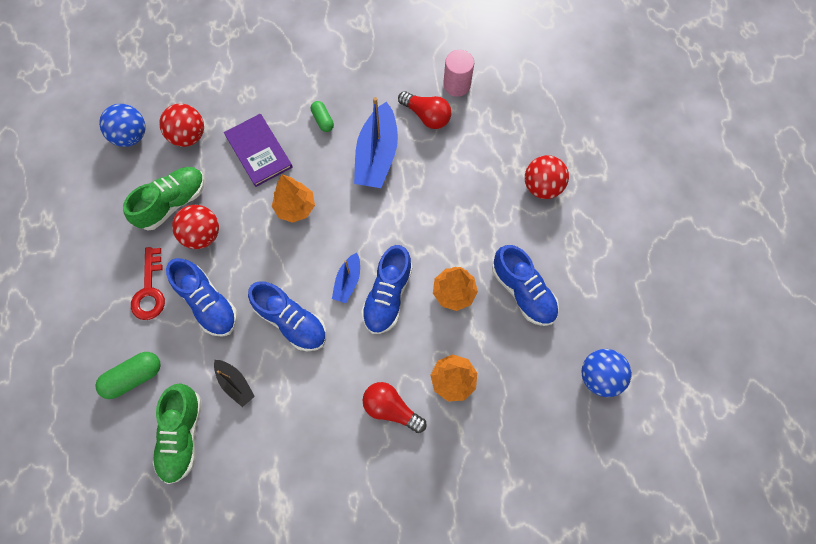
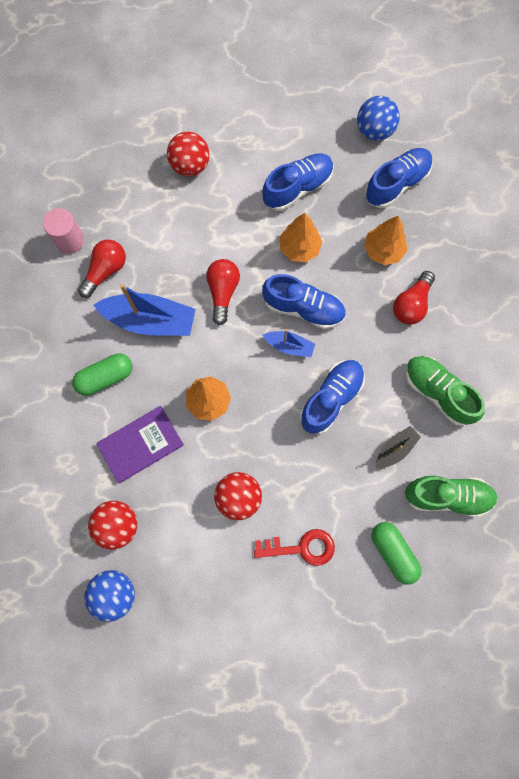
camera: 90 degrees left, 5 degrees up
green shoe [123,167,205,230] -> green shoe moved to [405,356,485,426]
blue shoe [166,258,237,337] -> blue shoe moved to [365,148,433,208]
green capsule [311,101,334,132] -> green capsule [72,354,132,396], size x1.62
none -> red light bulb [206,259,240,325]

